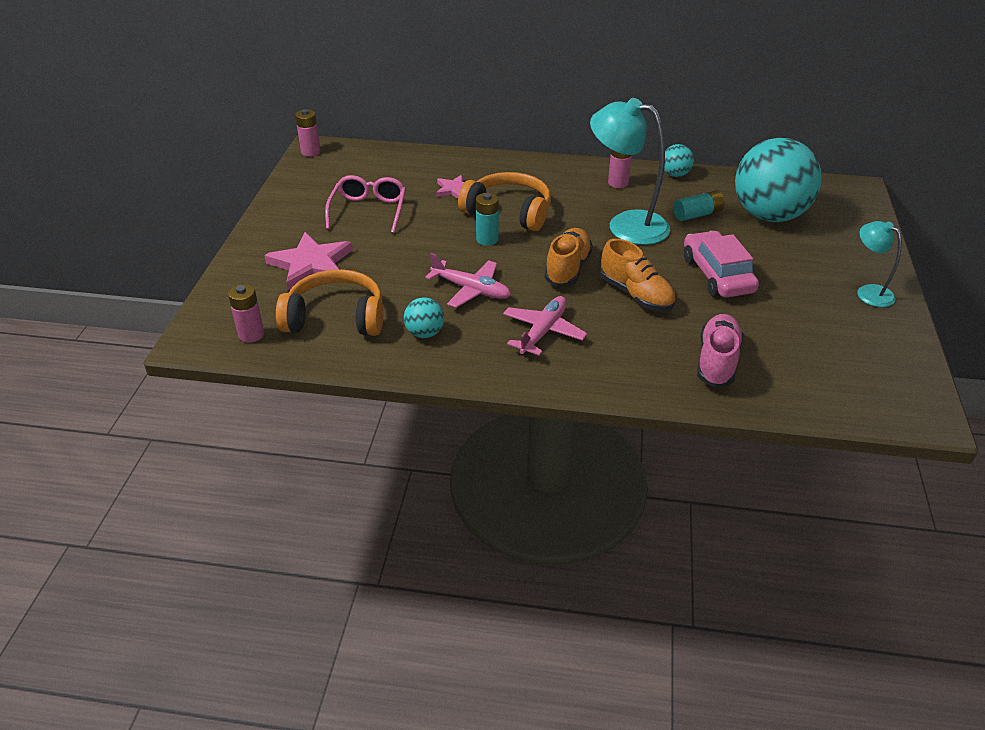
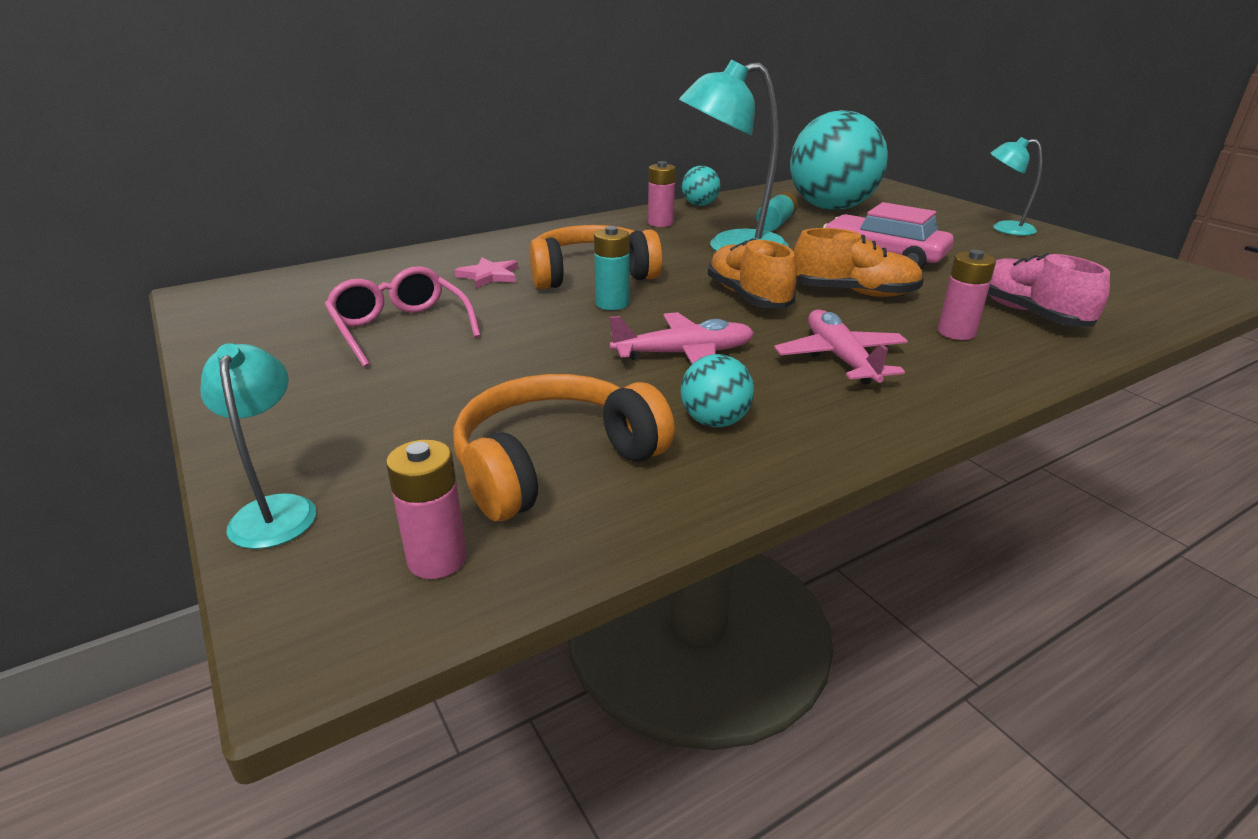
camera: 40 degrees left, 10 degrees down
pink star [264,232,353,290] -> none
pink battery [295,109,321,157] -> pink battery moved to [938,250,996,340]
none -> turquoise lamp [200,343,316,549]

